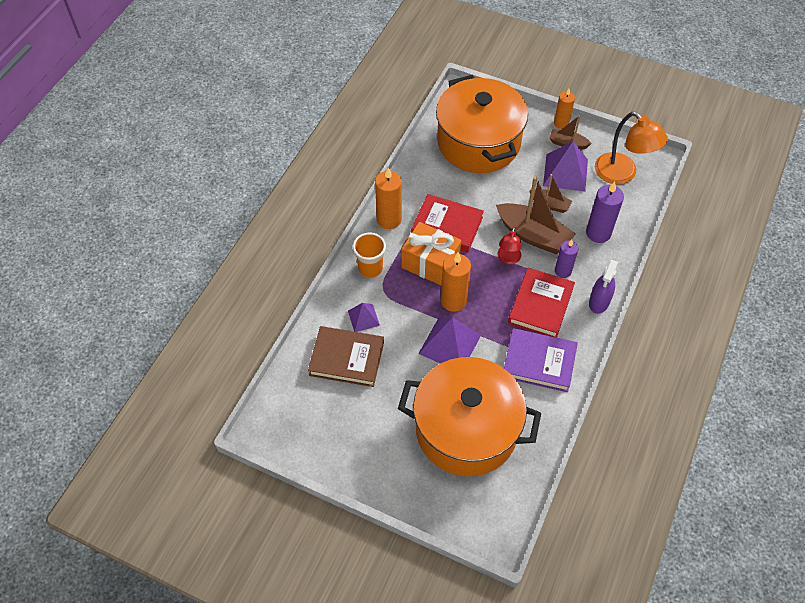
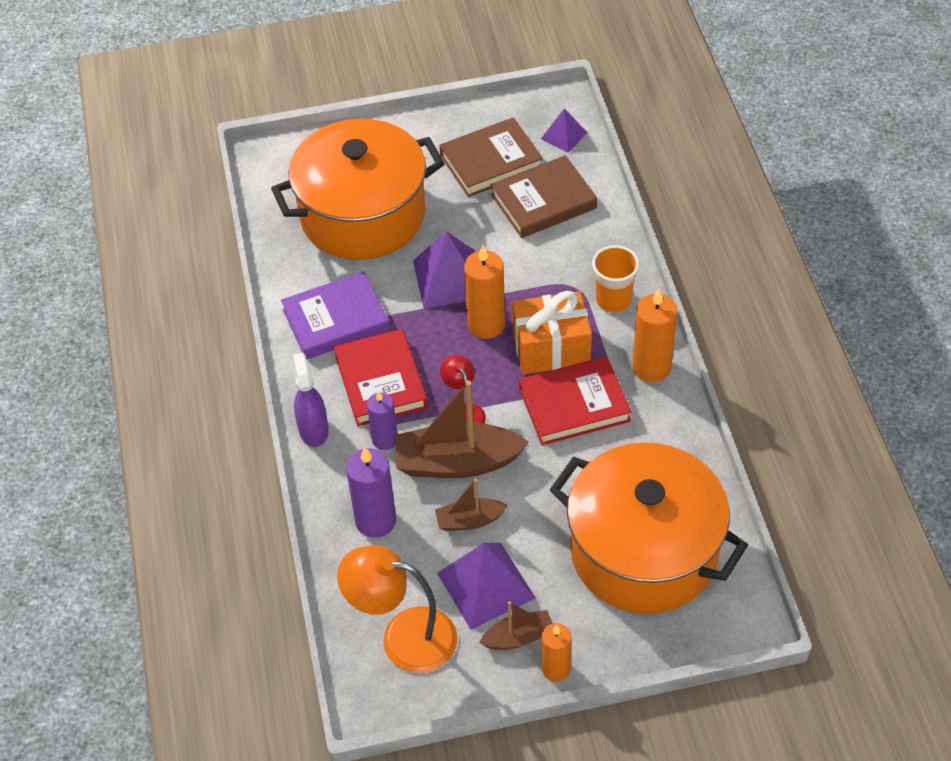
camera: 145 degrees right, 5 degrees down
purple pyramid [348,303,380,332] -> purple pyramid moved to [541,108,587,153]
none -> brown book [439,117,543,197]

